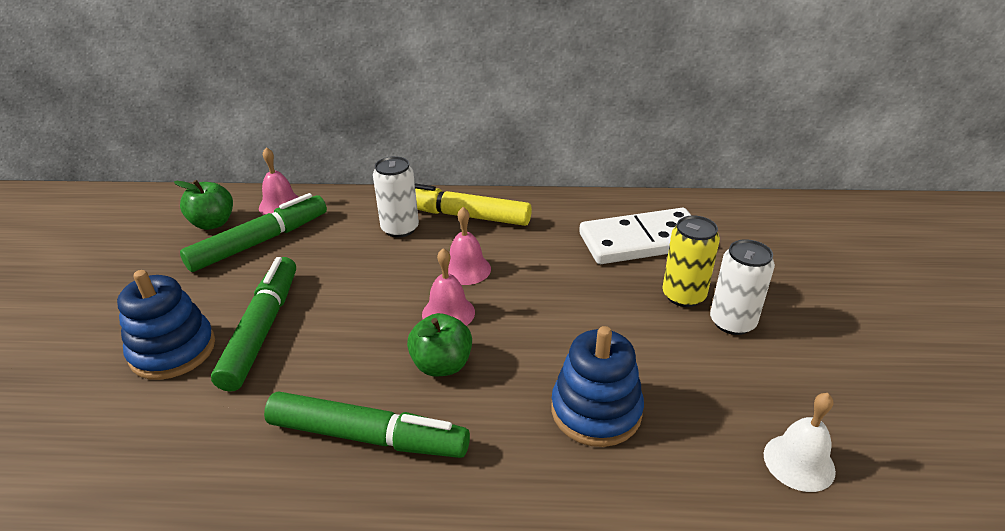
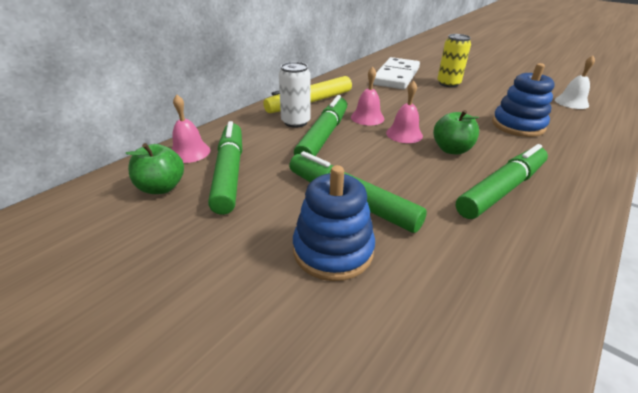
camera: 55 degrees left, 0 degrees up
white can [710,239,775,335] -> none
none -> green marker [294,95,347,156]

